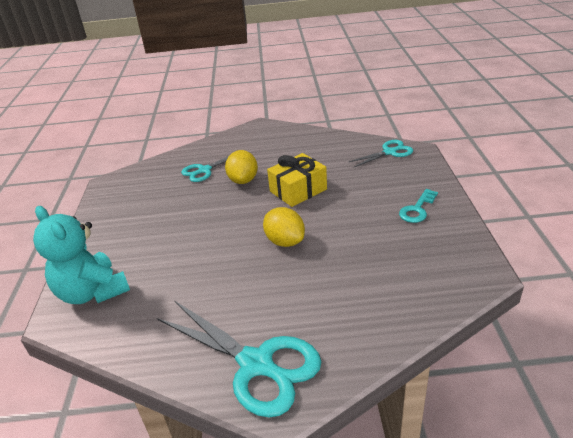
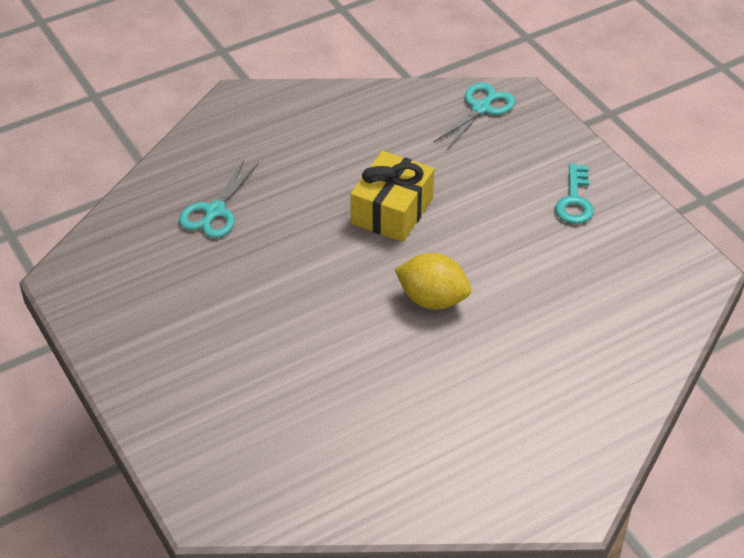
camera: 30 degrees left, 10 degrees up
turquoise teddy bear [33,206,130,304] -> none
turquoise scissors [157,301,321,418] -> none
yellow lemon [225,150,258,184] -> none

